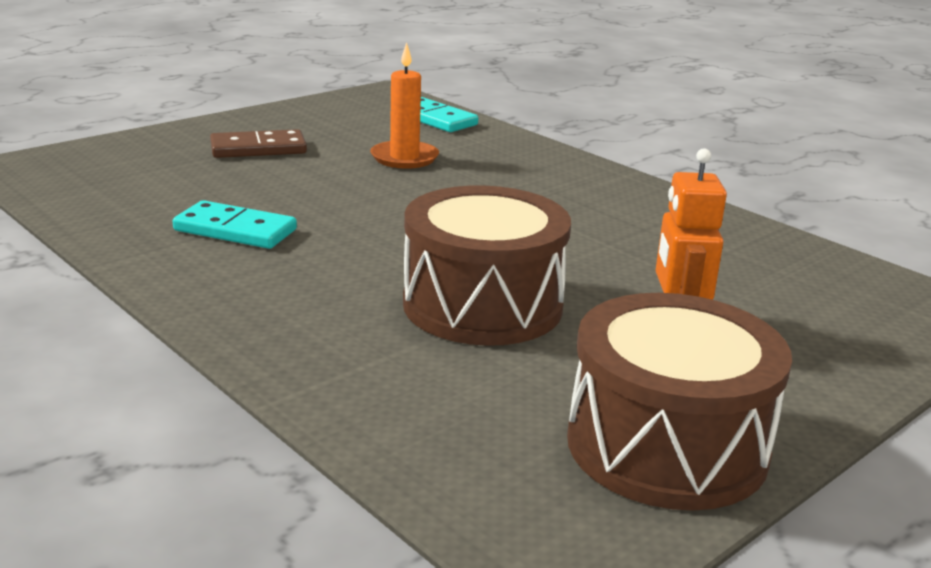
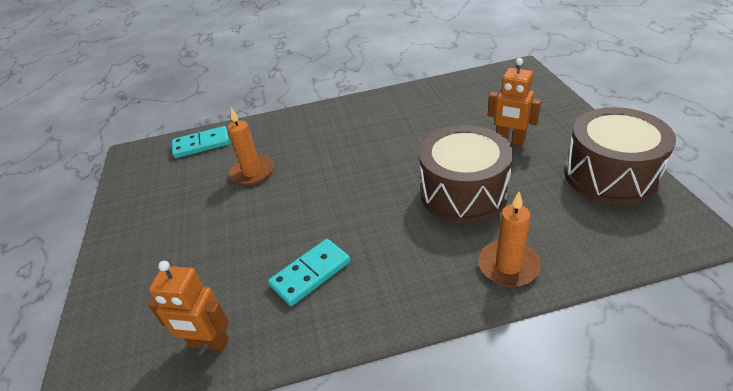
camera: 55 degrees left, 15 degrees up
brown domino [210,129,307,158] -> none
none -> orange robot [148,261,229,351]
none -> orange candle [479,192,541,287]

